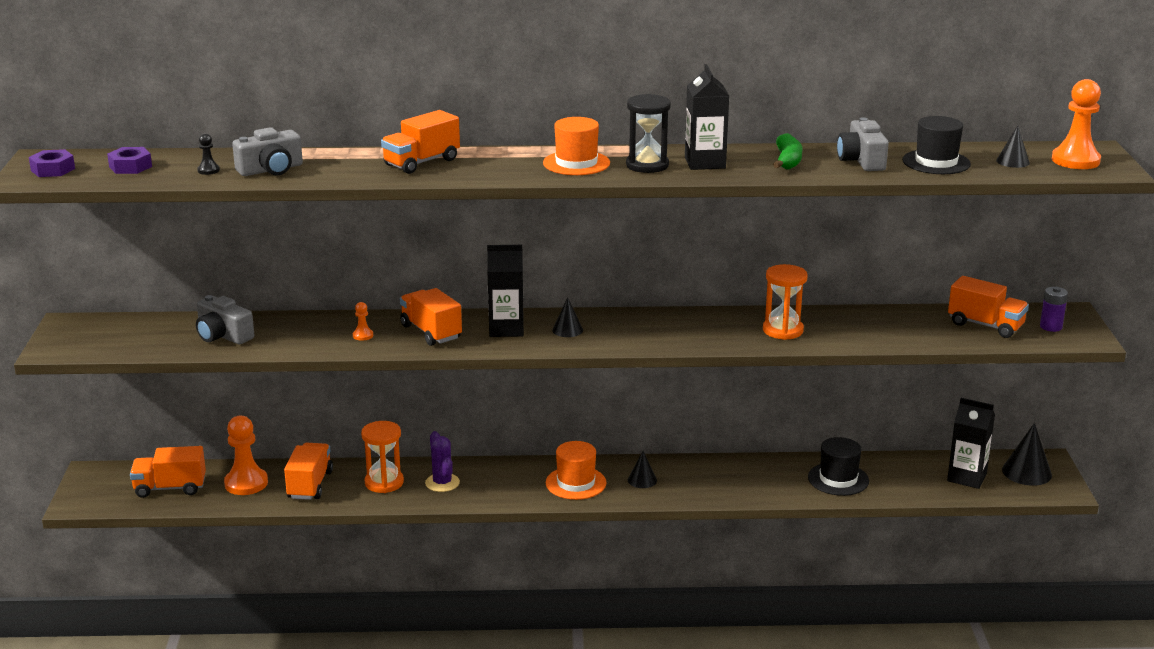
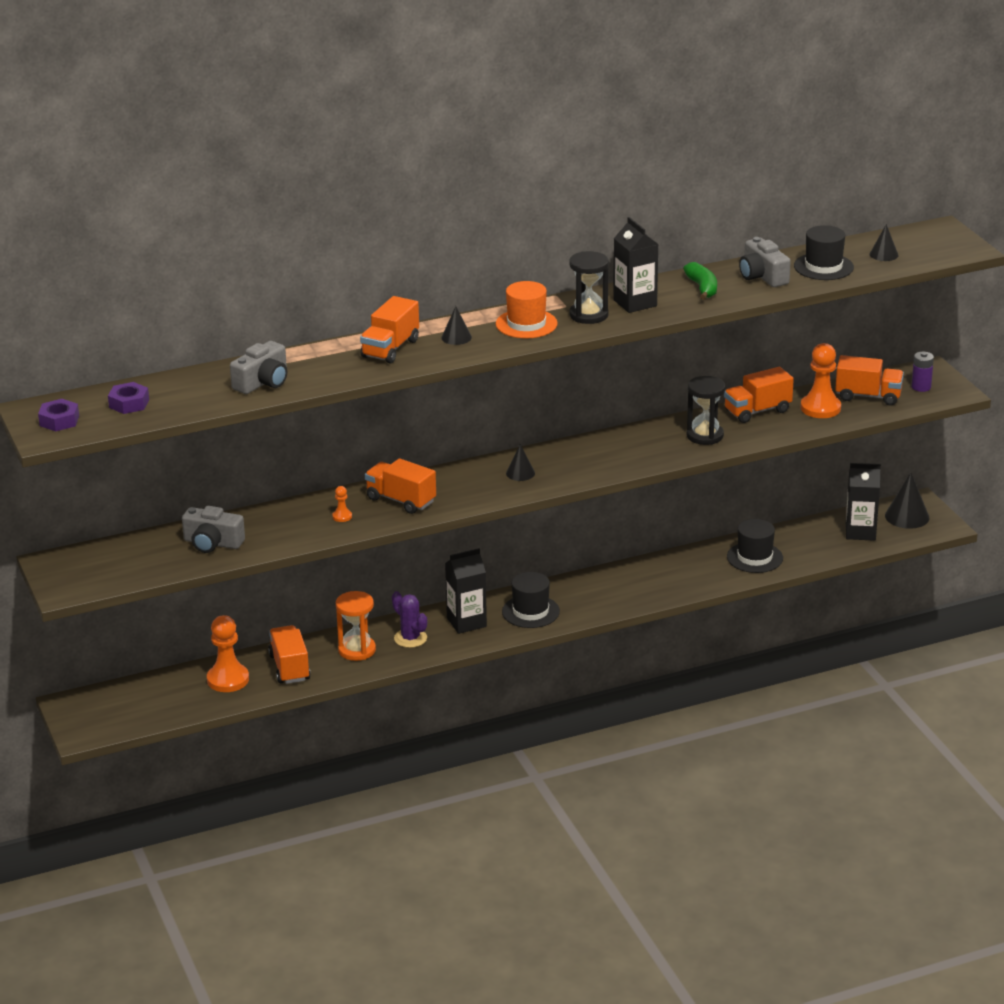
camera: 20 degrees left, 5 degrees up
orange truck [130,446,206,498] -> orange truck moved to [724,367,794,423]
black pawn [197,133,220,175] -> none
black carton [487,245,524,337] -> black carton moved to [445,548,487,634]
orange hat [546,441,607,500] -> black hat [502,572,560,628]
black cone [628,451,657,488] -> black cone moved to [441,306,472,345]
orange hourglass [763,264,808,340] -> black hourglass [687,376,725,445]
orange pawn [1052,79,1101,169] -> orange pawn moved to [801,343,841,418]

